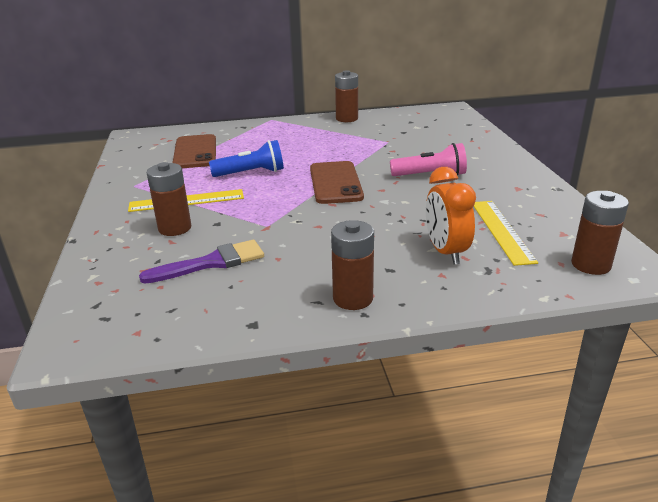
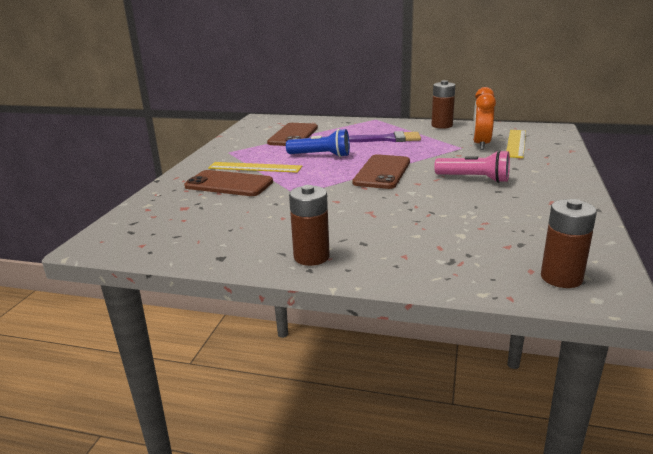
camera: 25 degrees right, 5 degrees down
purple brush [139,240,264,283] -> purple brush moved to [349,131,421,142]
brown battery [147,162,191,236] -> brown phone [184,170,273,196]
orange clock [426,167,476,265] -> orange clock moved to [473,87,496,150]
yellow ruler [473,201,538,266] -> yellow ruler moved to [506,130,526,158]

